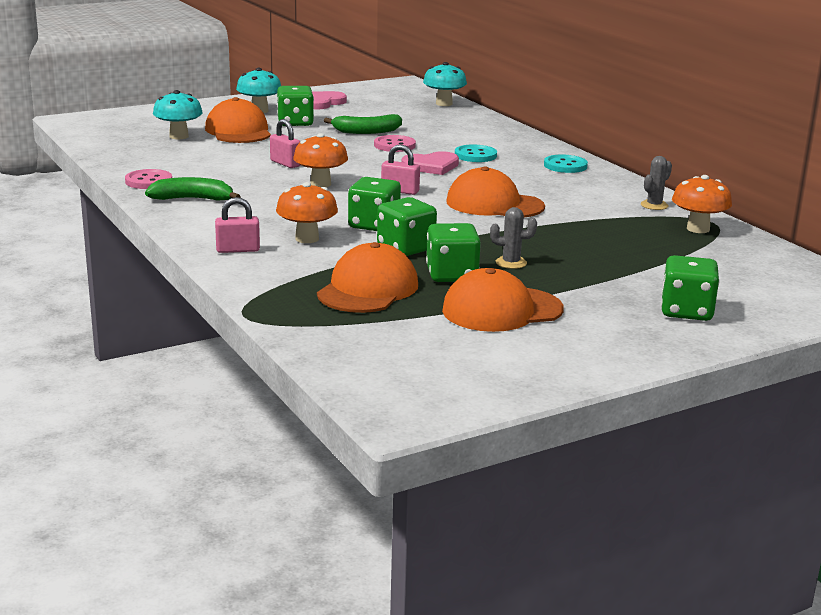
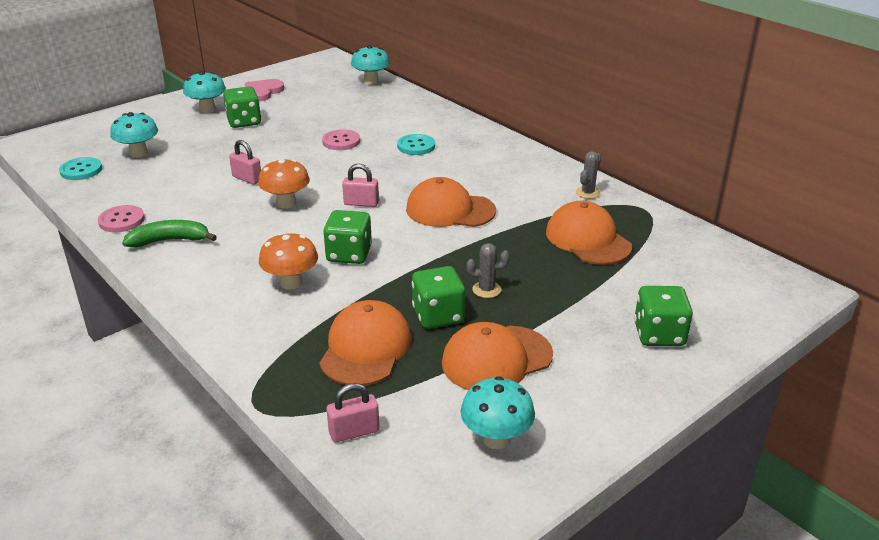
camera: 10 degrees left, 10 degrees up
orange cap [205,97,271,143] -> orange cap moved to [546,200,632,265]
pink padlock [215,197,260,253] -> pink padlock moved to [327,383,379,442]
green banana [324,114,402,134] -> none
green dice [377,197,437,256] -> none
pink heart [401,151,459,175] -> none
turquoise button [544,155,588,173] -> turquoise button moved to [59,157,102,180]
orange mushroom [672,175,732,233] -> none
none -> turquoise mushroom [461,376,535,449]

